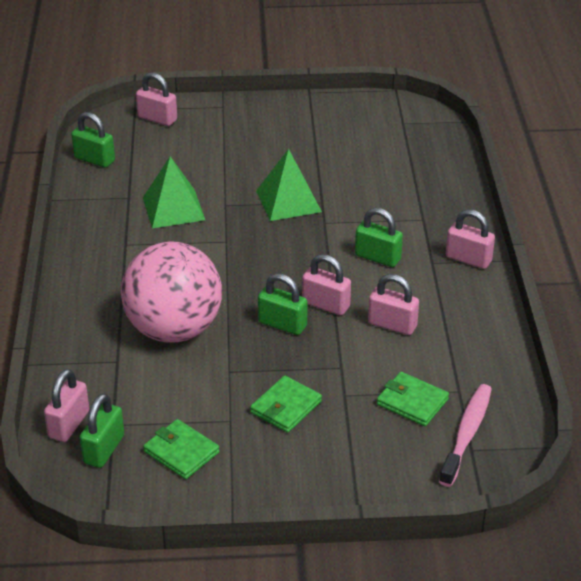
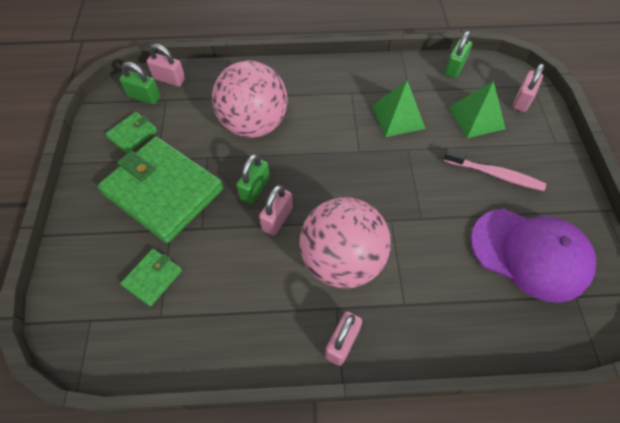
camera: 90 degrees right, 20 degrees up
green wallet [250,376,322,433] -> green wallet [98,137,223,243], size x2.25
green pyramid [256,149,322,221] -> green pyramid moved to [449,81,506,138]
green padlock [355,208,403,267] -> pink ball [299,197,391,289]
pink padlock [368,274,419,335] -> none
pink toothbrush [439,384,492,487] -> pink toothbrush moved to [443,148,546,191]
none -> purple cap [471,209,596,303]

